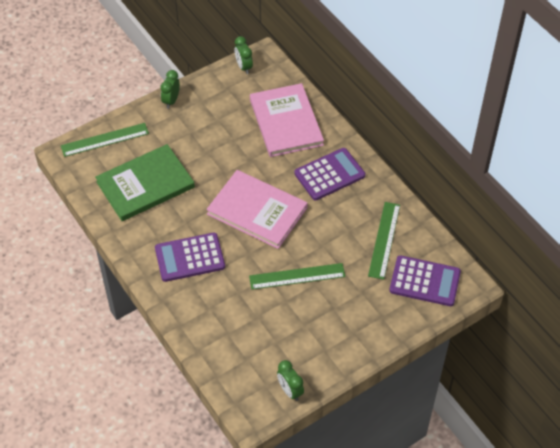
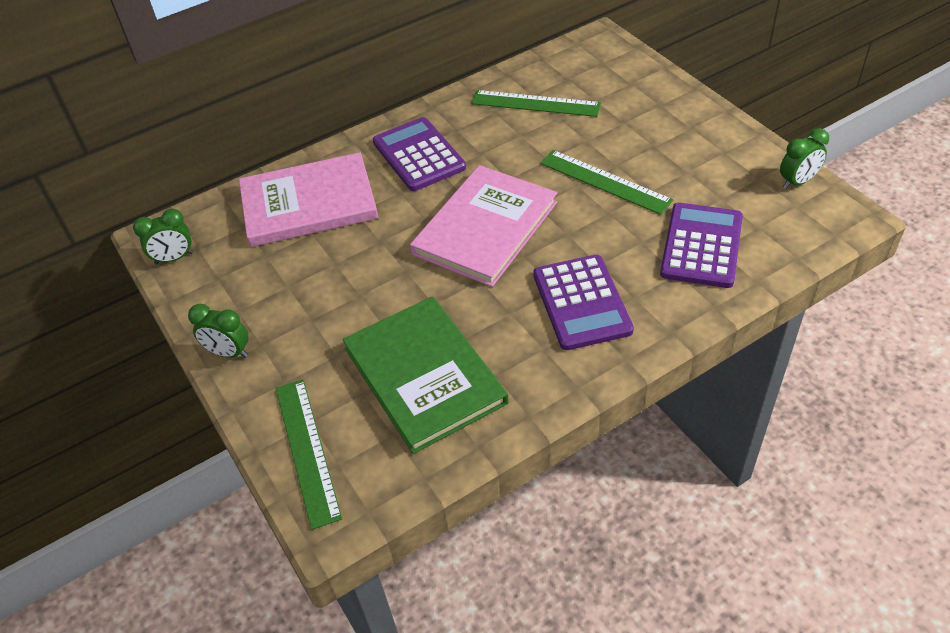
camera: 85 degrees left, 5 degrees down
green ruler [249,263,346,290] -> green ruler turned 45 degrees counterclockwise [540,150,673,215]
purple calculator [389,255,461,306] -> purple calculator moved to [660,203,743,288]

